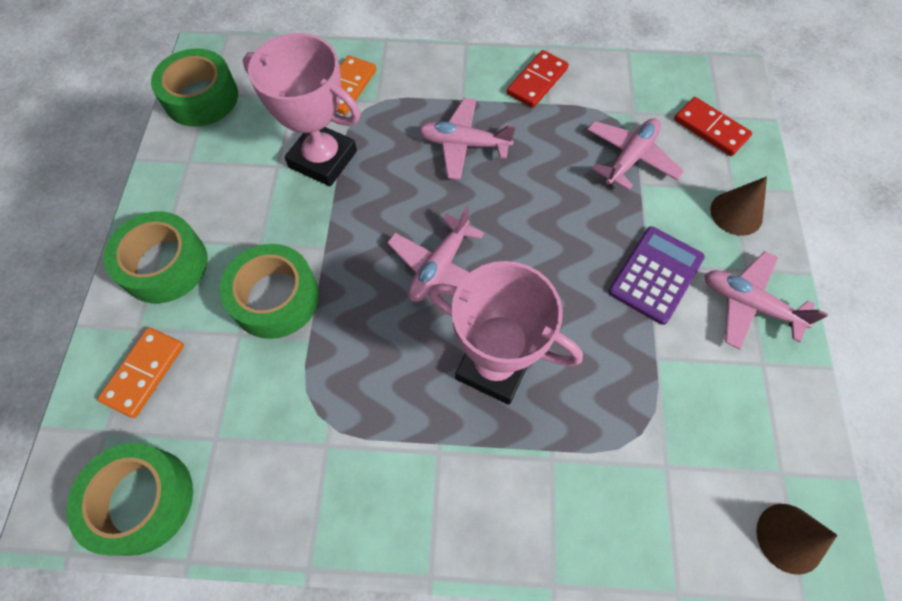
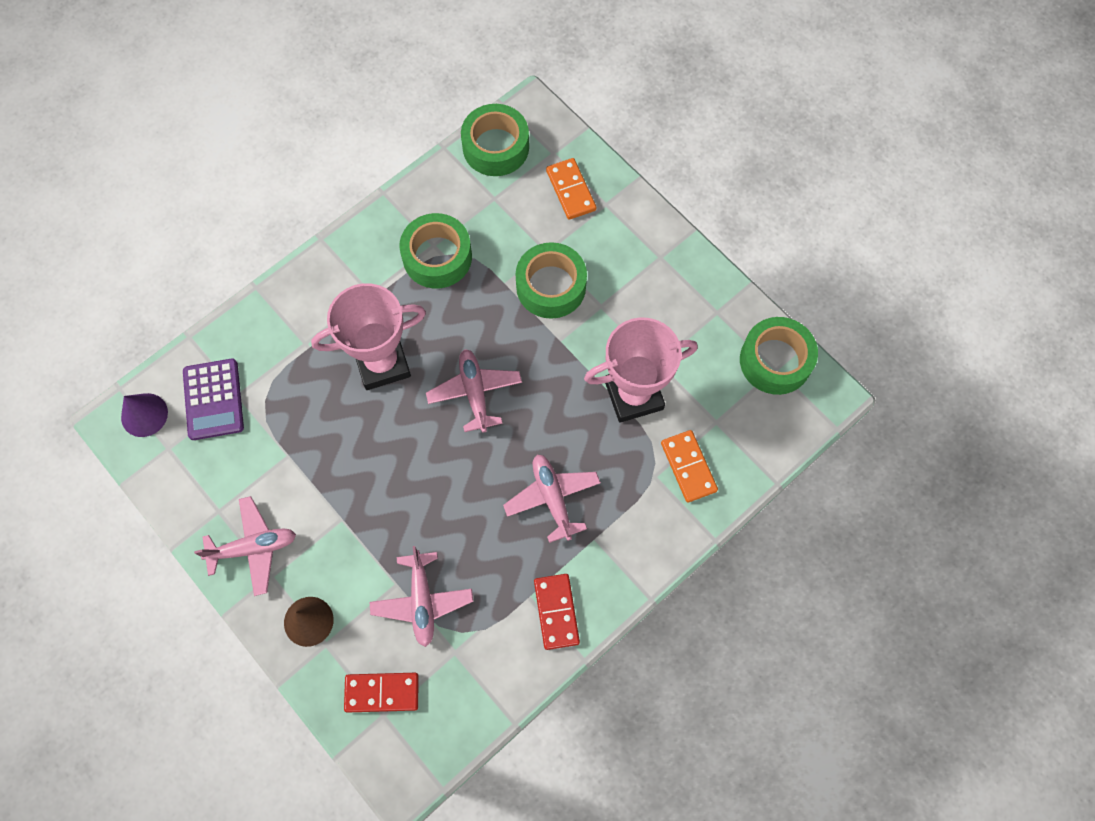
camera: 135 degrees right, 5 degrees up
green tape [104,211,208,303] -> green tape moved to [399,213,472,288]
pink plane [419,98,516,180] -> pink plane turned 75 degrees counterclockwise [503,454,601,543]
purple calculator [608,226,705,325] -> purple calculator moved to [183,359,244,440]
brown cone [756,504,838,575] -> purple cone [121,393,168,437]

